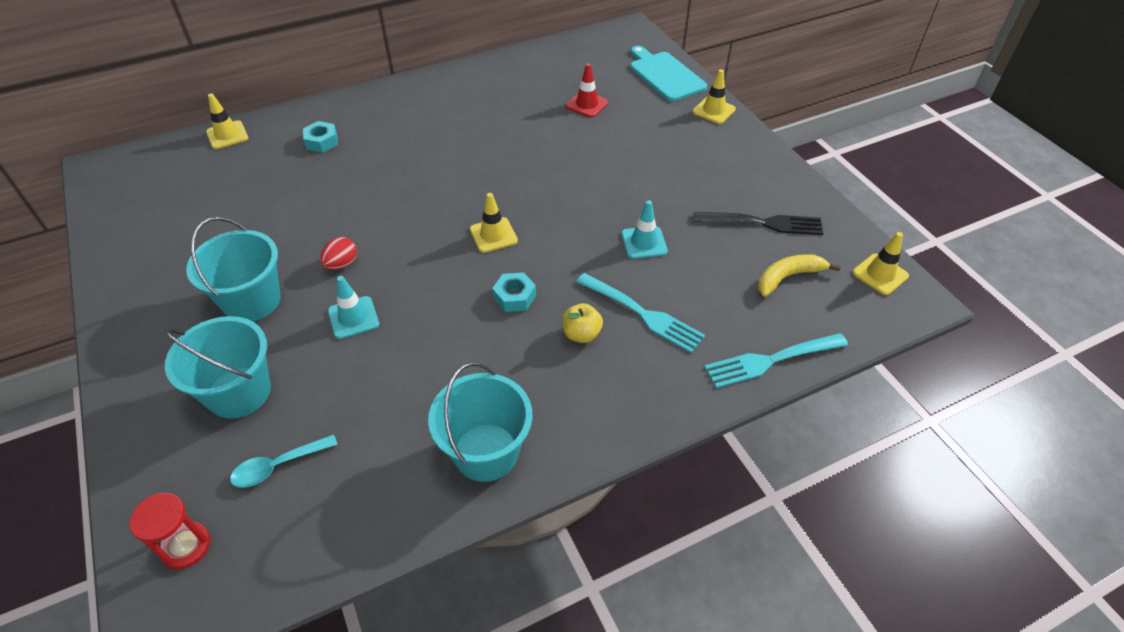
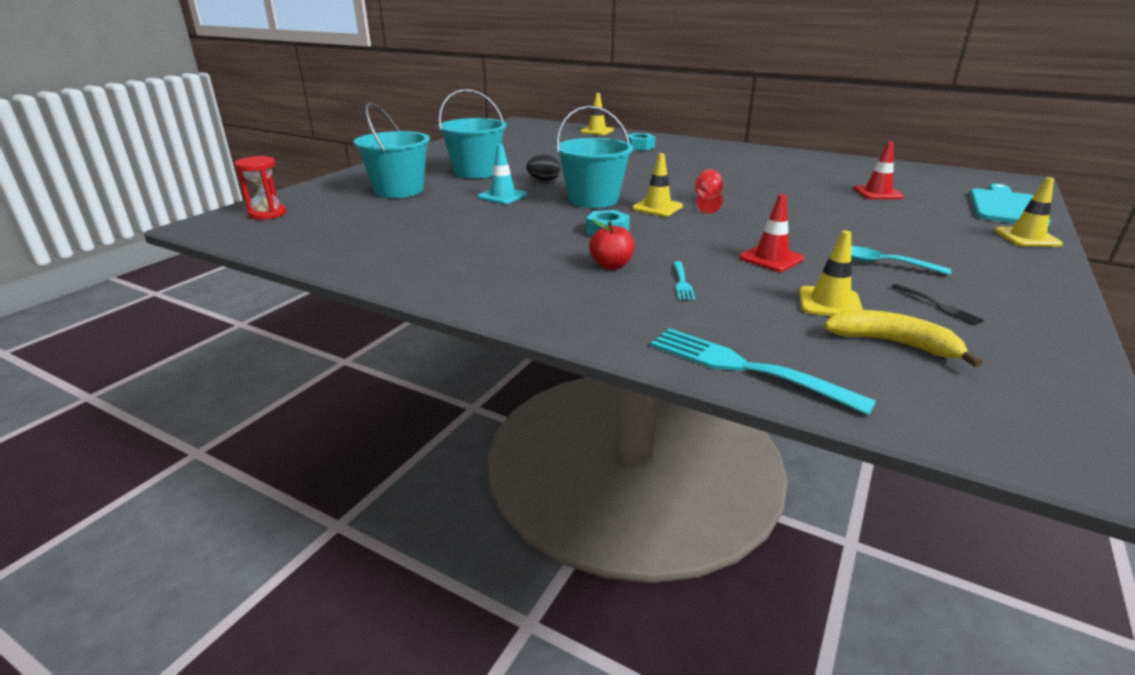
camera: 55 degrees right, 20 degrees down
turquoise spoon [230,434,338,488] -> turquoise spoon moved to [851,246,951,275]
red egg [320,237,357,270] -> black egg [526,155,561,181]
turquoise bucket [428,362,533,482] -> turquoise bucket moved to [556,105,633,208]
yellow apple [562,303,603,343] -> red apple [589,220,635,269]
turquoise fork [576,273,705,353] -> turquoise fork [673,261,695,300], size x0.50
turquoise traffic cone [621,200,668,259] -> red traffic cone [739,194,804,272]
black fork [693,212,824,235] -> black fork [891,284,984,325], size x0.50
yellow traffic cone [853,232,909,295] -> yellow traffic cone moved to [799,231,863,316]
none -> red goblet [695,169,724,214]

